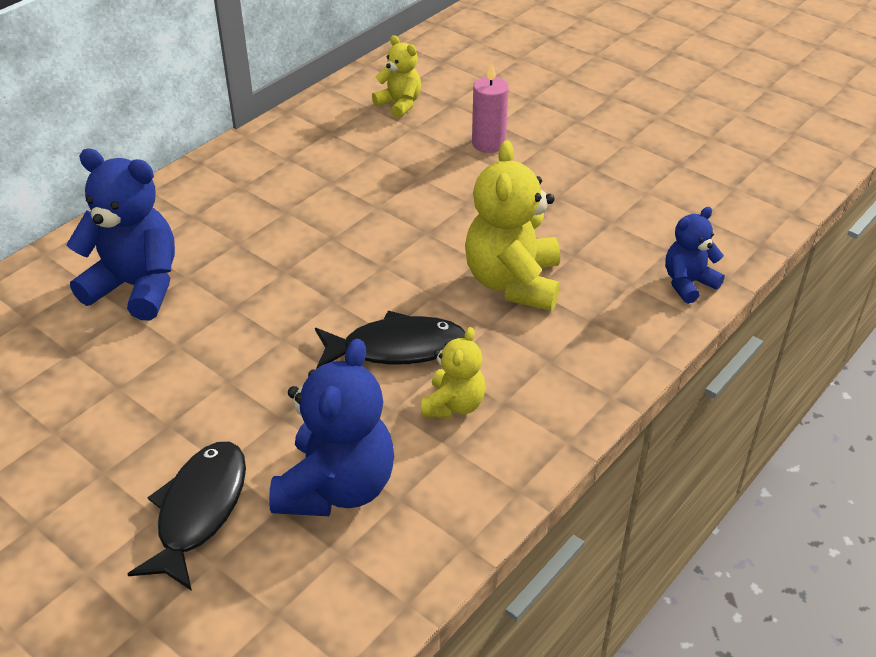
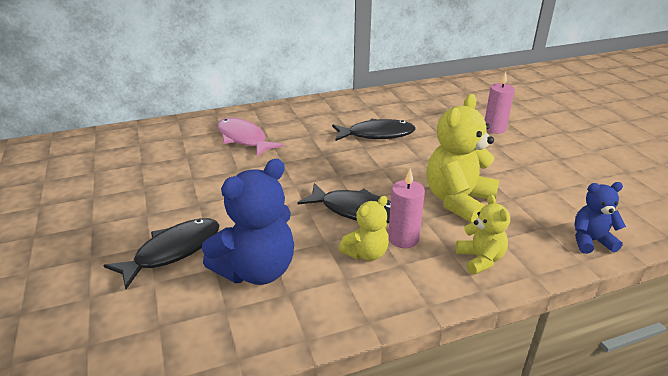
camera: 30 degrees right, 10 degrees down
blue teddy bear [66,149,175,321] -> pink fish [217,118,284,157]
yellow teddy bear [372,35,421,118] -> yellow teddy bear moved to [456,194,510,275]
none -> black fish [332,118,416,141]
none -> pink candle [388,168,425,248]

